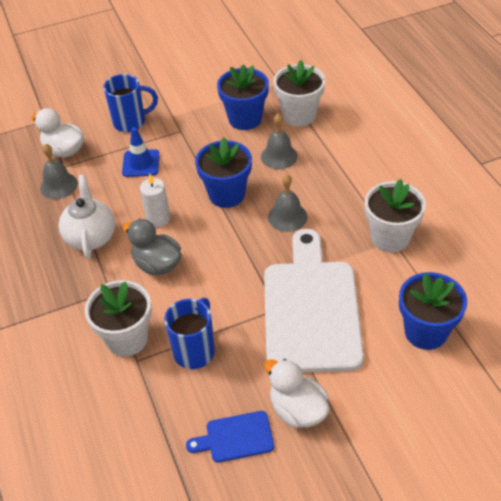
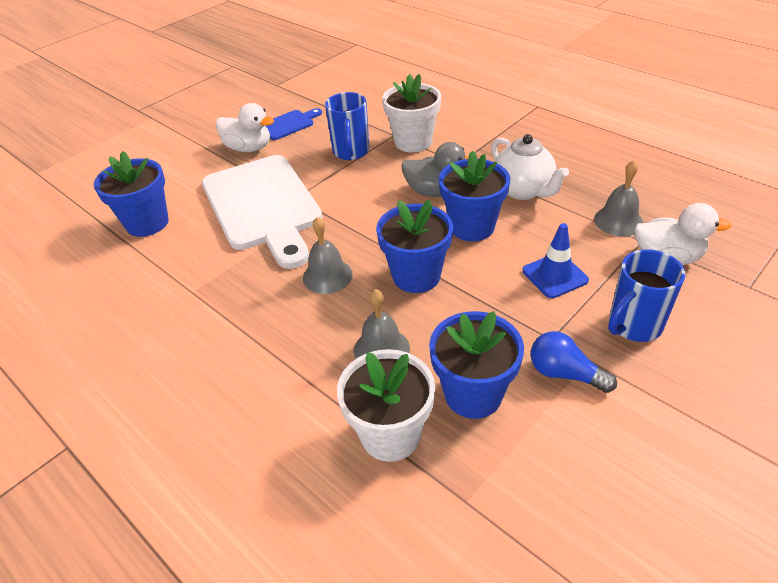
camera: 155 degrees right, 5 degrees down
white candle [140,173,170,227] -> blue flower pot [439,150,510,242]
white flower pot [365,179,426,252] -> none
none -> blue light bulb [531,331,617,393]

